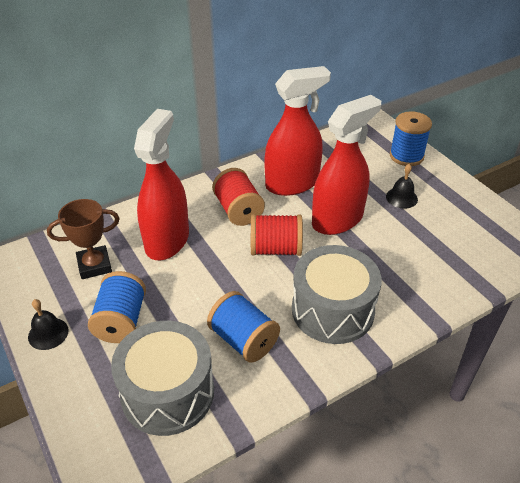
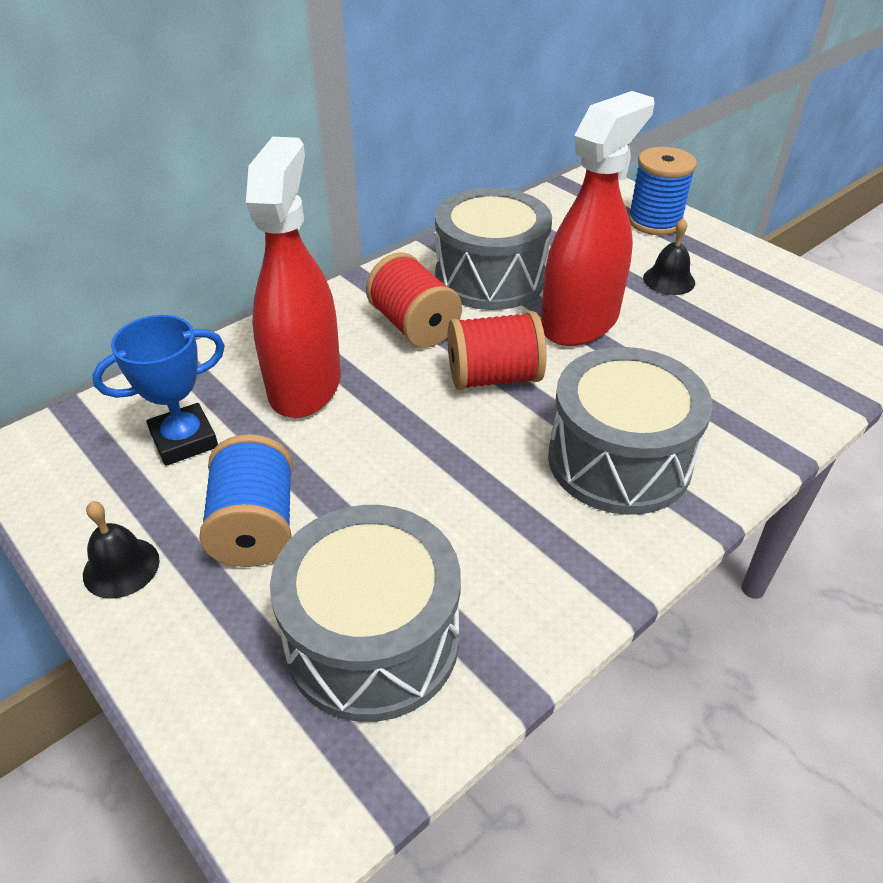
camera: 10 degrees left, 0 degrees up
brown trophy [47,199,120,279] -> blue trophy [92,315,225,466]
blue spool [207,291,280,363] -> none
red spray bottle [265,66,331,196] -> grey drum [435,188,552,310]

